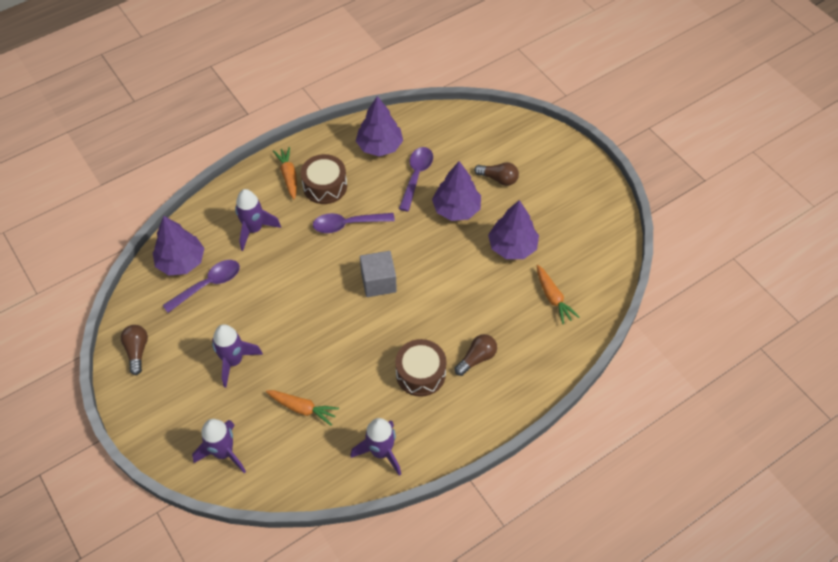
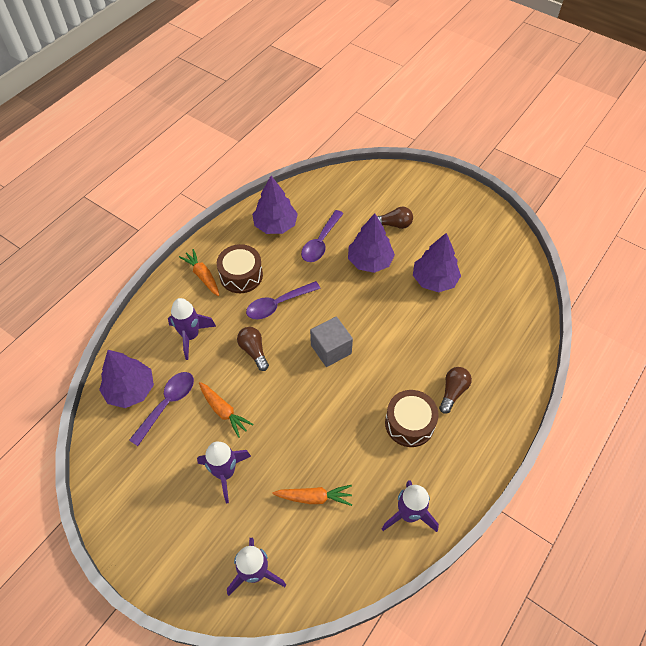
camera: 20 degrees left, 0 degrees up
brown light bulb [121,325,148,375] -> brown light bulb moved to [237,327,269,371]
purple spoon [399,147,433,212] -> purple spoon turned 150 degrees counterclockwise [301,210,344,262]
orange carrot [537,265,579,324] -> orange carrot moved to [199,382,254,438]

